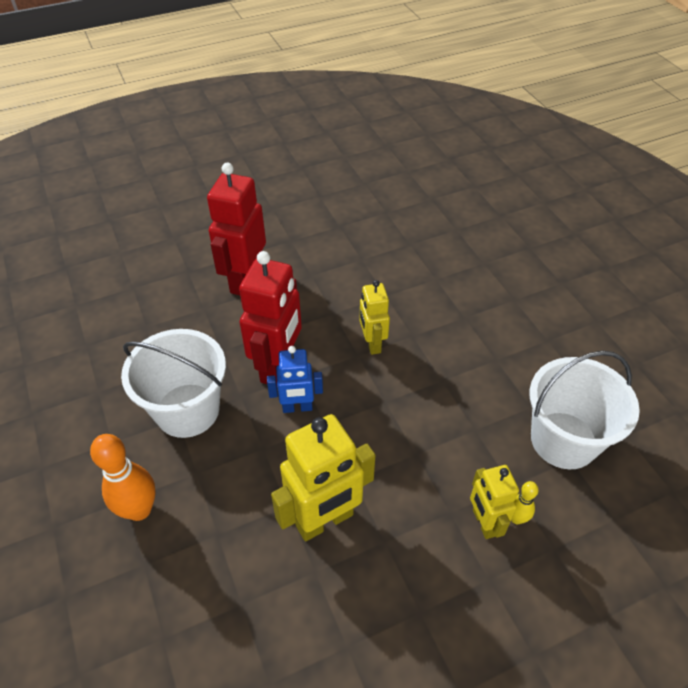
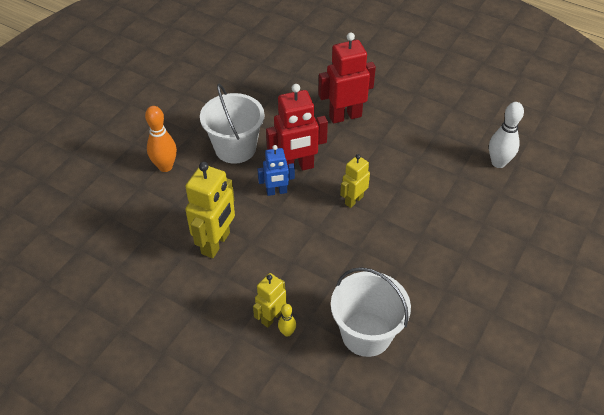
camera: 55 degrees right, 0 degrees up
blue robot [267,346,323,413] -> blue robot turned 60 degrees counterclockwise [257,145,295,196]
yellow robot [271,414,376,541] -> yellow robot turned 90 degrees counterclockwise [185,162,235,258]
none -> white bowling pin [489,102,524,168]

